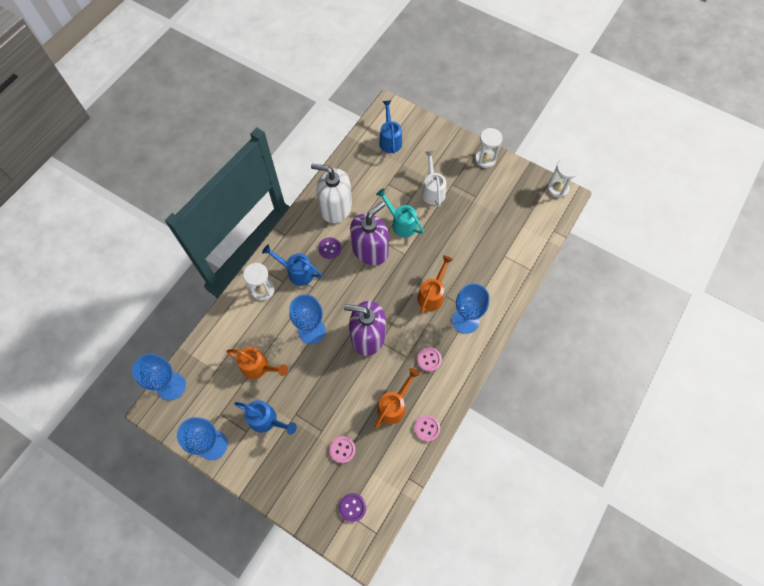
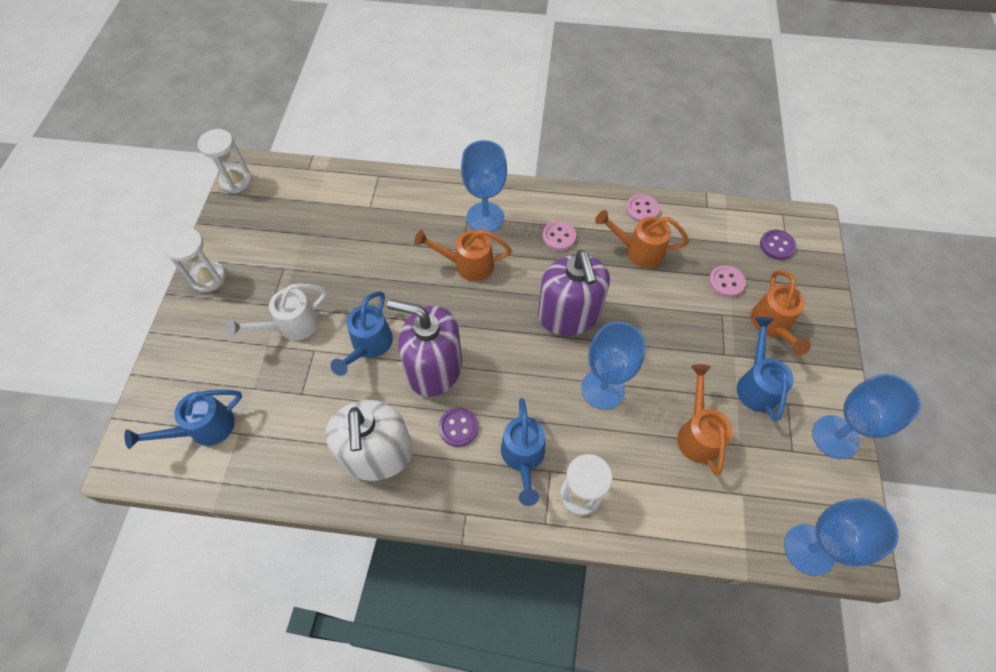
camera: 115 degrees left, 5 degrees down
turquoise watering can [376,189,424,237] -> blue watering can [331,291,393,376]
none -> orange watering can [751,270,811,355]

